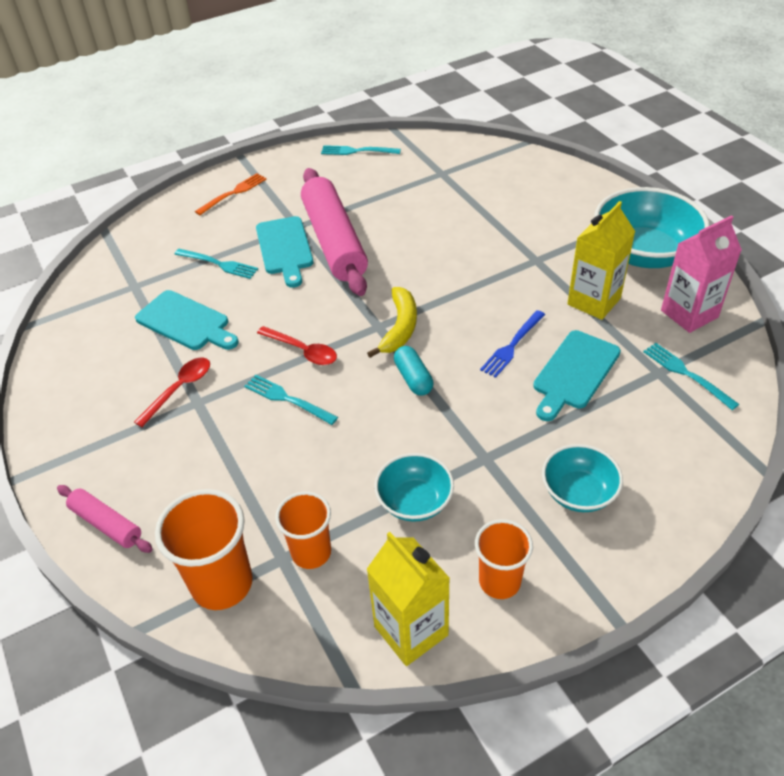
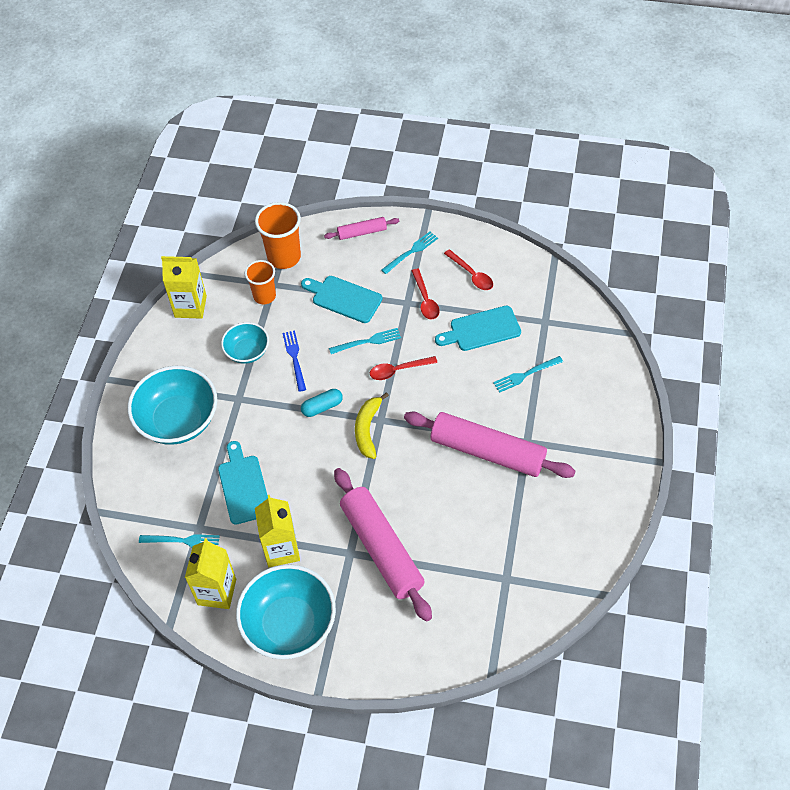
camera: 130 degrees right, 10 degrees up
orange fork [195,173,266,215] -> none
turquoise cutting board [256,216,313,288] -> turquoise cutting board moved to [301,276,383,323]
turquoise fork [321,145,401,155] -> turquoise fork moved to [381,231,438,274]
yellow banana [367,287,417,358] -> yellow banana turned 45 degrees clockwise [355,392,389,459]
turquoise capsule [394,346,434,396] -> turquoise capsule turned 45 degrees counterclockwise [301,389,343,417]
orange cup [475,519,533,599] -> none
blue fork [480,310,545,378] -> blue fork moved to [283,330,306,392]
turquoise bowl [542,444,623,512] -> turquoise bowl [127,366,217,445], size x1.79
pink carton [661,215,742,333] -> yellow carton [185,538,236,609]
none -> pink rolling pin [334,468,432,622]
none -> red spoon [444,249,493,290]

